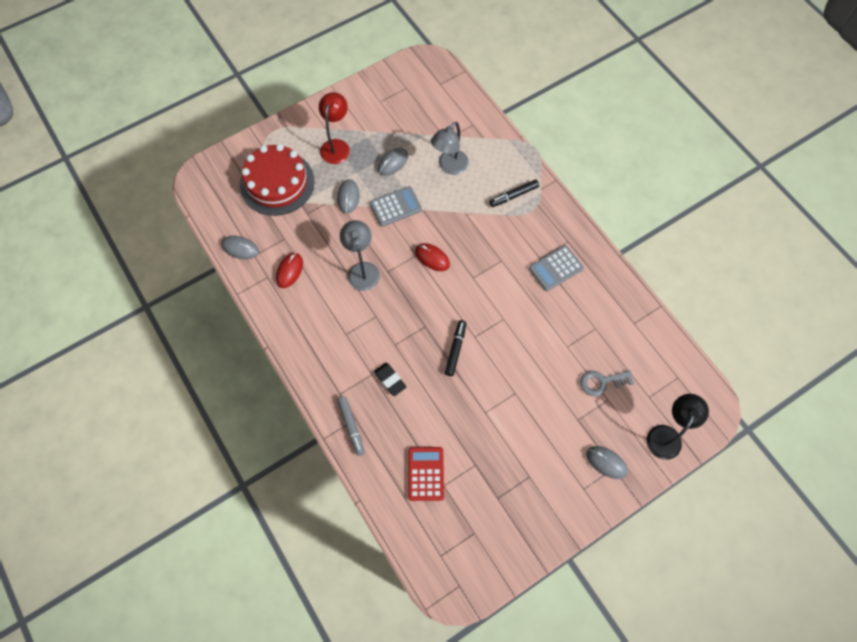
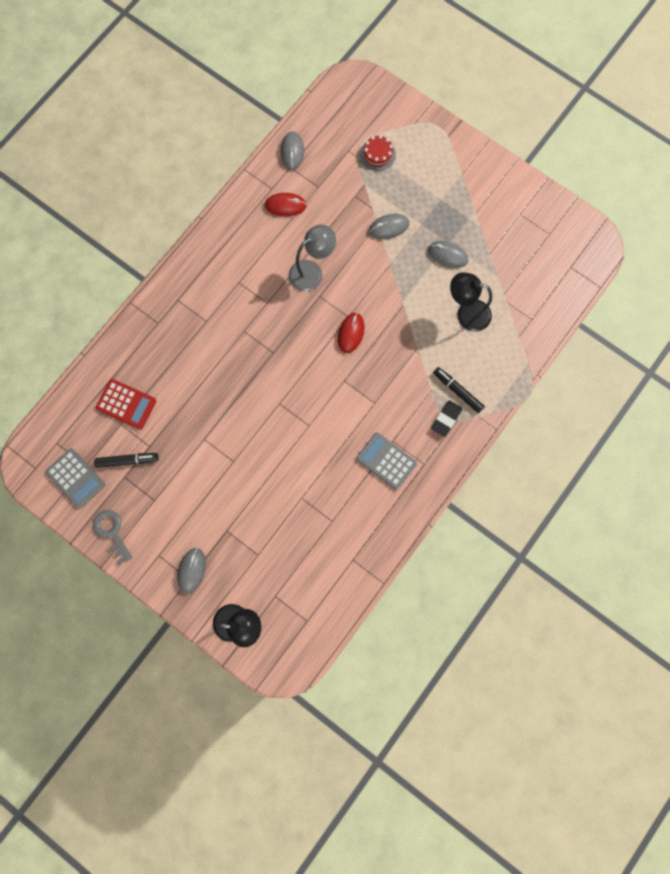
camera: 70 degrees right, 10 degrees up
red cake [240,144,315,216] -> red cake [360,135,396,171], size x0.44
red lamp [319,92,350,164] -> none
grey marker [337,397,365,456] -> none
grey calculator [370,186,422,227] -> grey calculator moved to [46,449,105,508]
black eraser [374,363,406,396] -> black eraser moved to [431,400,462,437]
red calculator [408,447,444,501] -> red calculator turned 45 degrees clockwise [96,379,156,429]
grey lamp [431,122,469,175] -> black lamp [450,272,492,332]
black marker [445,320,466,376] -> black marker moved to [94,453,159,468]
grey key [580,371,634,396] -> grey key moved to [93,510,132,565]

